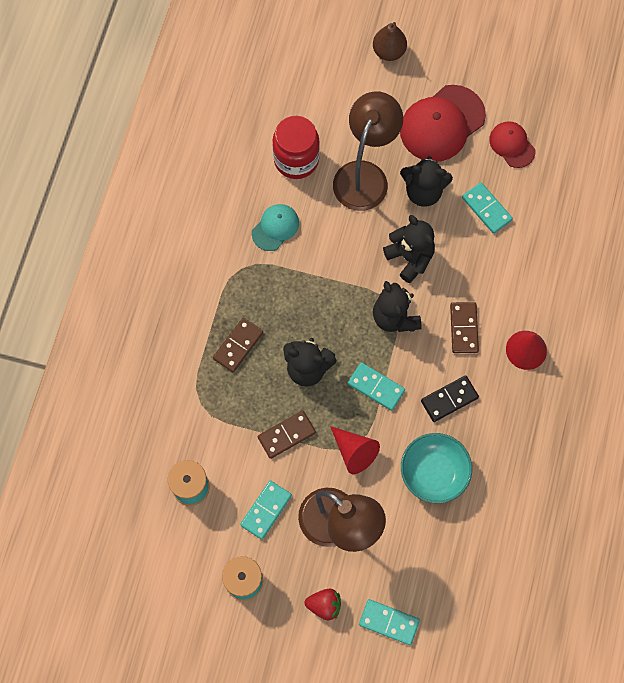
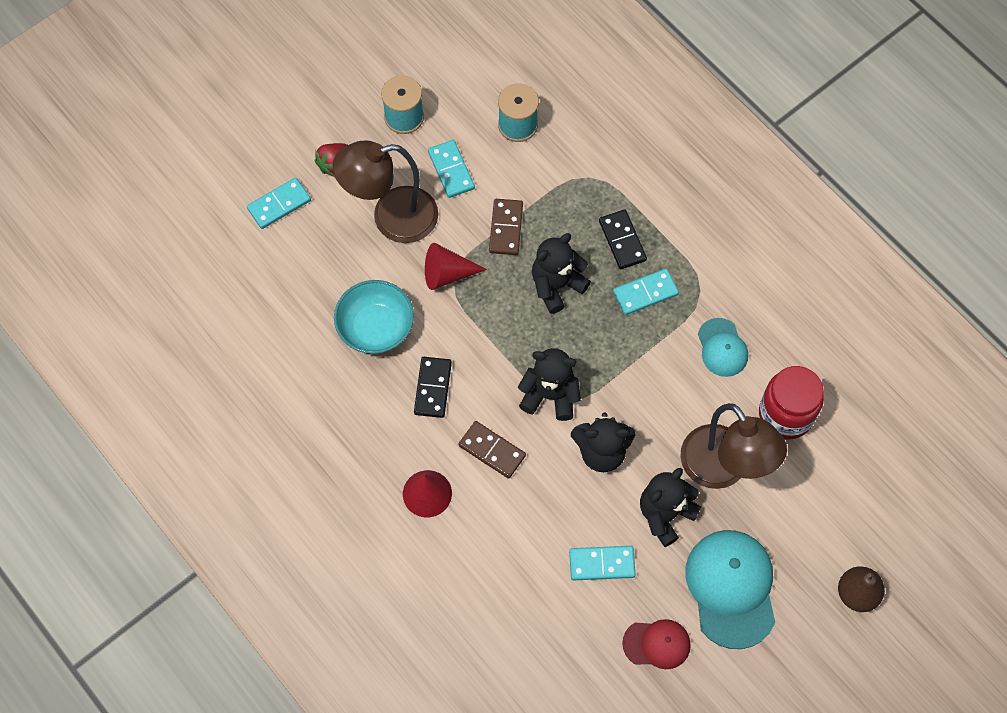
camera: 125 degrees right, 5 degrees down
brown domino [213,318,264,373] -> black domino [599,210,647,269]
turquoise domino [348,362,405,411] -> turquoise domino moved to [613,269,679,315]
red cap [400,85,486,162] -> turquoise cap [685,530,775,649]

